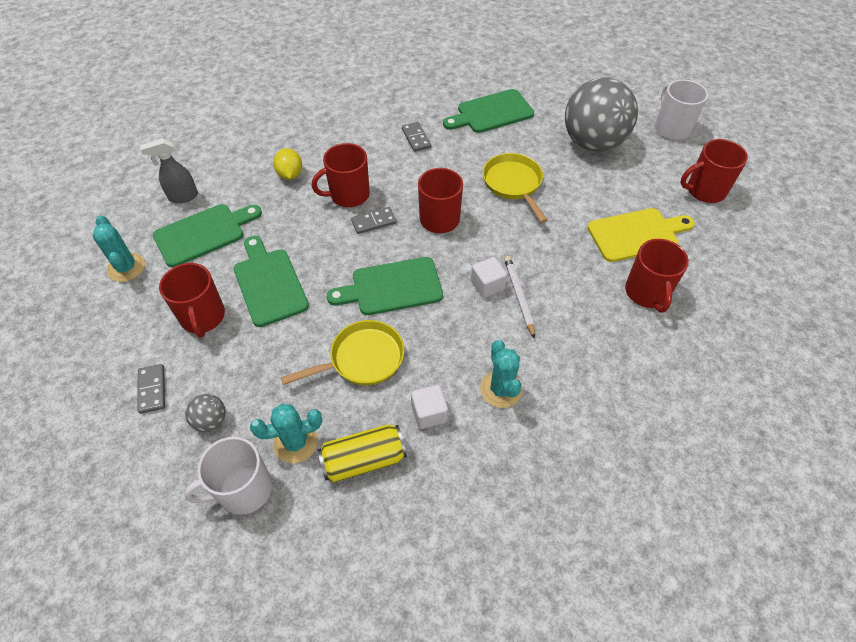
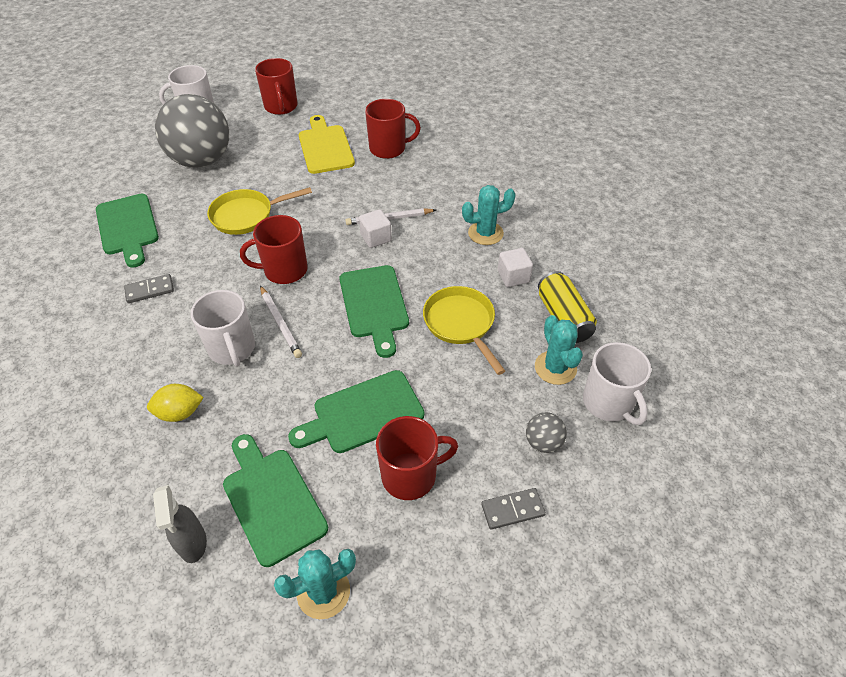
camera: 90 degrees left, 5 degrees down
red mug [312,143,370,207] -> white mug [190,290,255,367]
grey domino [351,207,397,234] -> white pencil [260,286,302,358]

